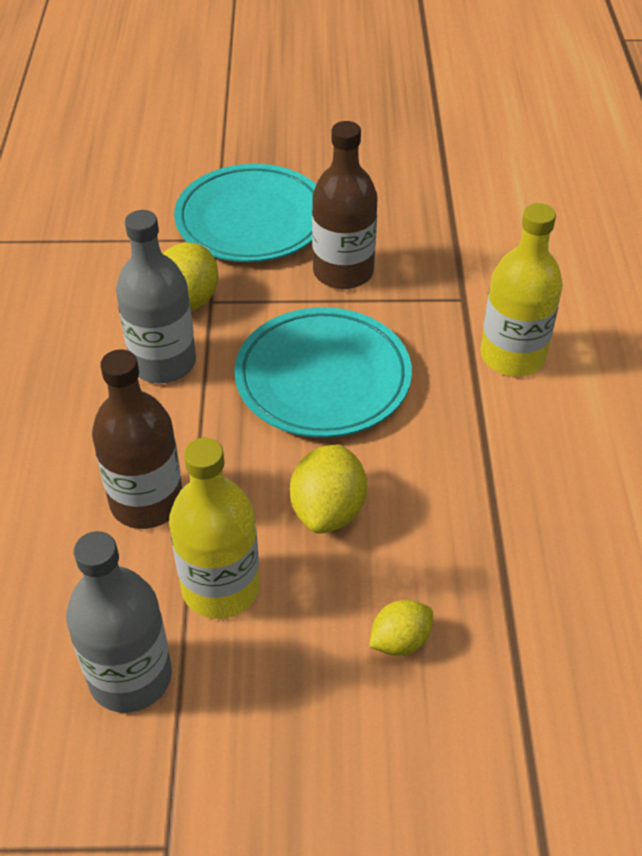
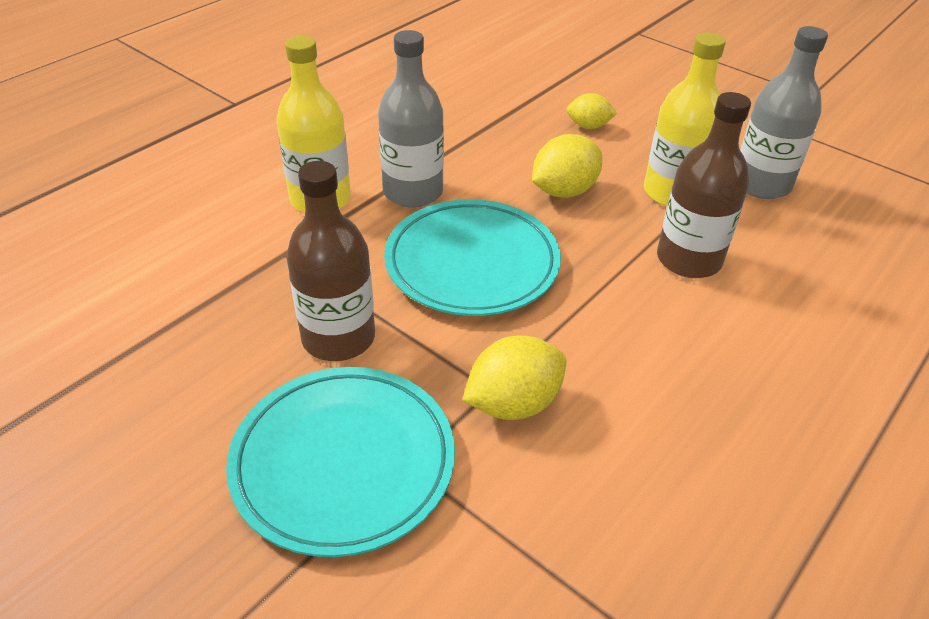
camera: 140 degrees left, 5 degrees down
grey bottle [116,210,196,383] -> grey bottle moved to [378,30,444,208]

